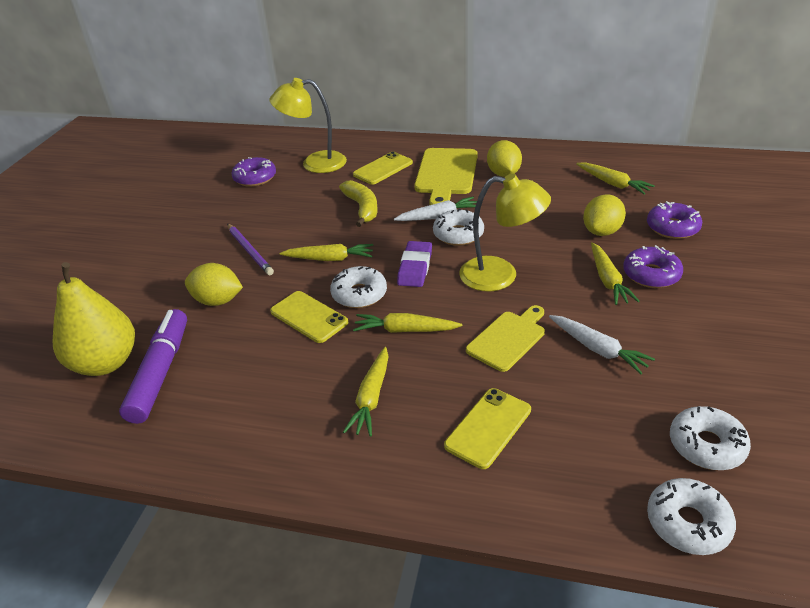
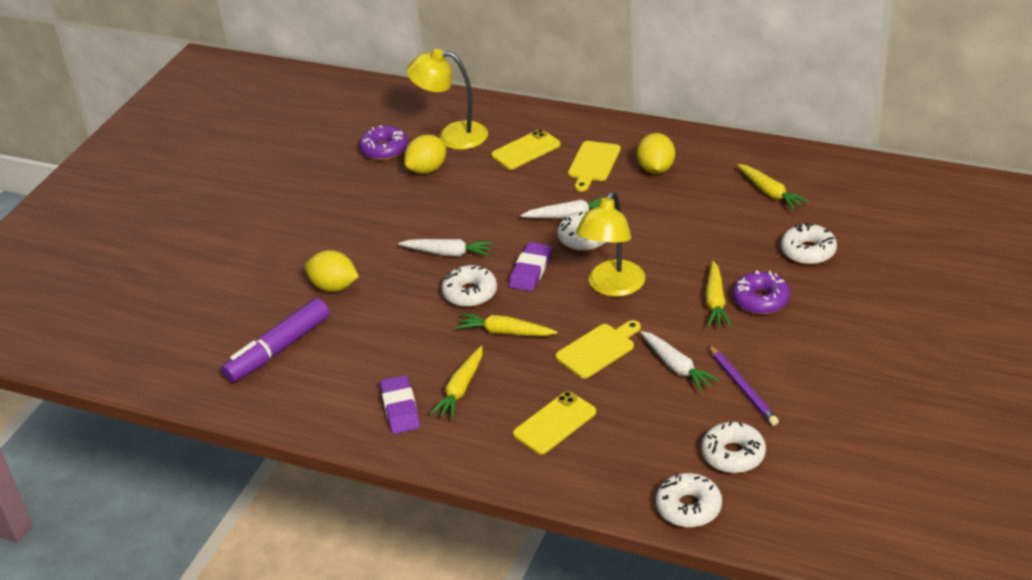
camera: 10 degrees right, 0 degrees up
yellow pear [52,262,135,376] -> none
purple marker [119,309,187,424] -> purple marker turned 150 degrees counterclockwise [221,298,329,382]
purple pencil [227,224,274,275] -> purple pencil moved to [709,345,779,426]
yellow phone [270,291,348,343] -> none
yellow carrot [280,244,373,261] -> white carrot [399,239,493,256]
yellow banana [339,180,378,227] -> none
yellow cutting board [414,148,478,205] -> yellow cutting board [568,141,621,191], size x0.64
yellow lamp [459,174,551,291] -> yellow lamp turned 90 degrees clockwise [576,191,645,297]
yellow lemon [583,194,626,236] -> yellow lemon moved to [404,135,446,174]
purple donut [647,201,702,239] -> white donut [781,222,837,265]
none -> purple eraser [380,375,420,434]

